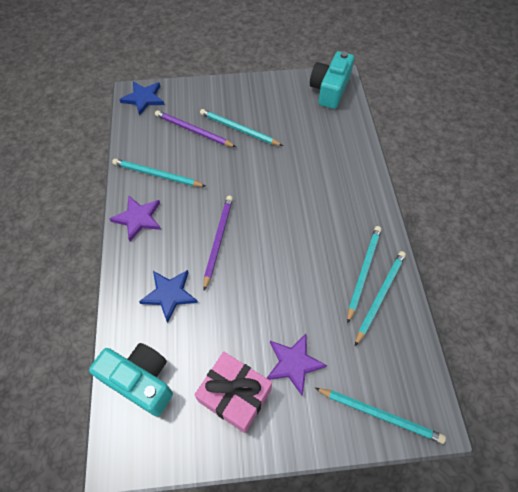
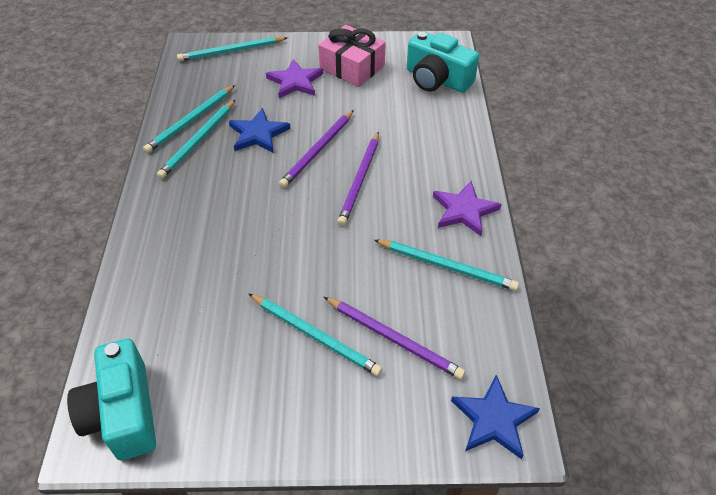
camera: 175 degrees left, 10 degrees down
blue star [139,270,198,323] -> blue star moved to [229,108,291,153]
turquoise camera [310,51,354,109] -> turquoise camera turned 135 degrees clockwise [67,339,156,460]
turquoise pencil [315,388,446,444] -> turquoise pencil turned 45 degrees counterclockwise [177,37,288,61]
none -> purple pencil [279,110,354,188]

